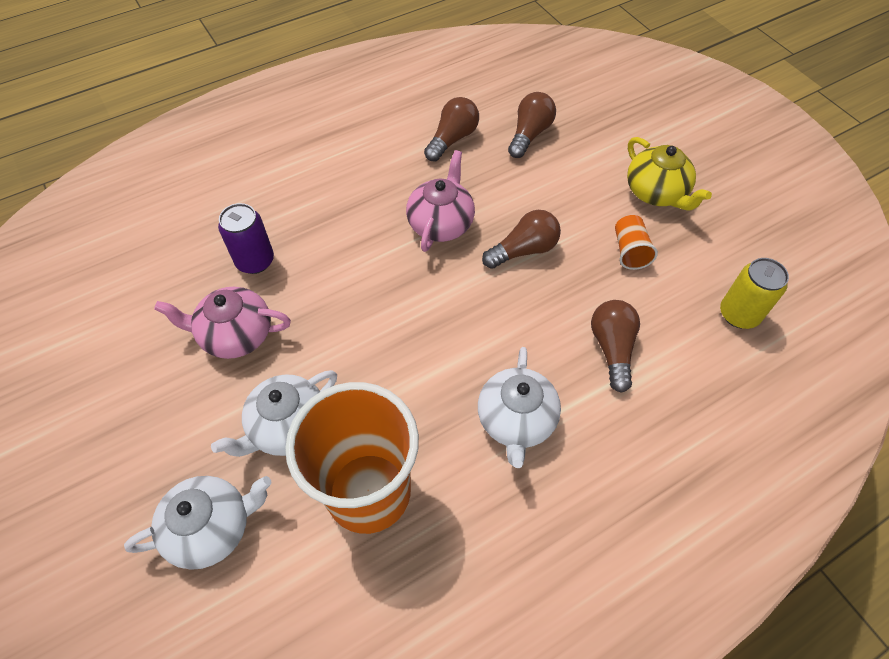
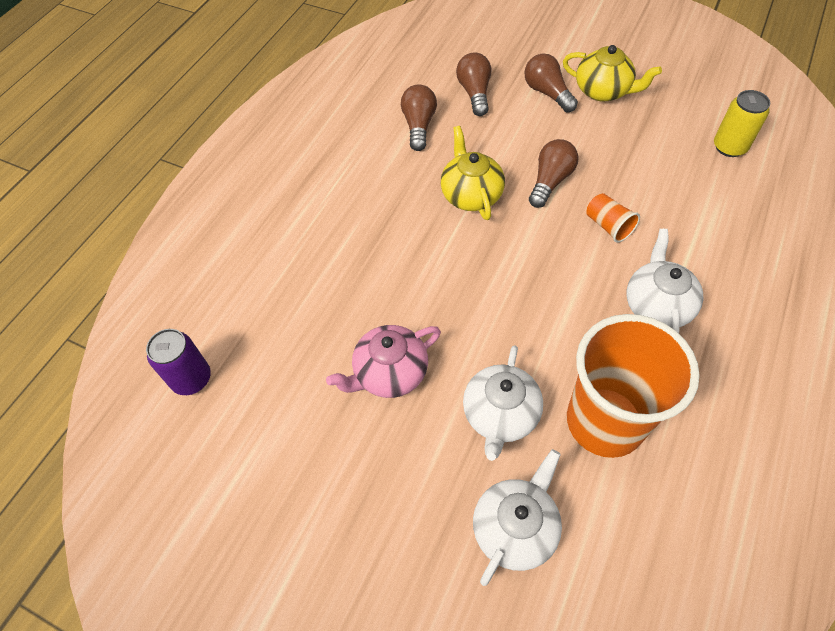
camera: 30 degrees left, 0 degrees up
purple can [218,203,274,274] -> purple can moved to [146,329,211,395]
pink teapot [406,150,475,252] -> yellow teapot [441,126,505,220]
white teapot [478,347,561,468] -> white teapot turned 150 degrees counterclockwise [627,229,703,333]
brown light bulb [591,300,640,393] -> brown light bulb moved to [525,53,578,113]
orange cup [615,215,658,270] -> orange cup moved to [586,193,640,243]

